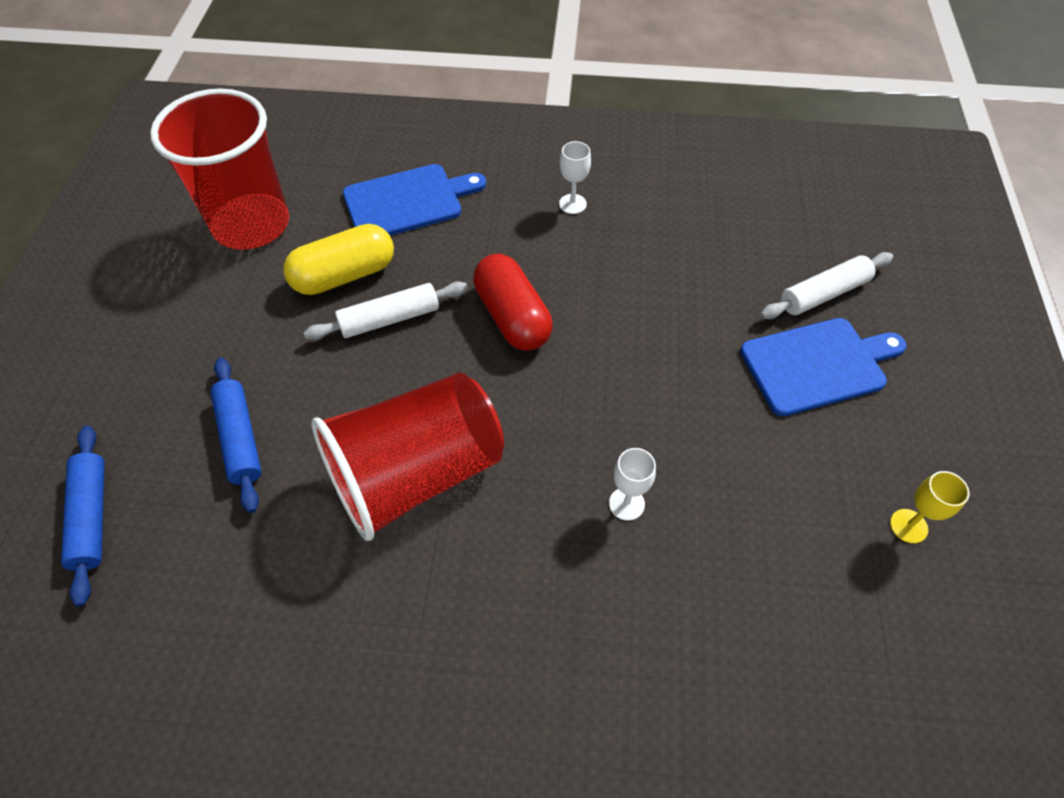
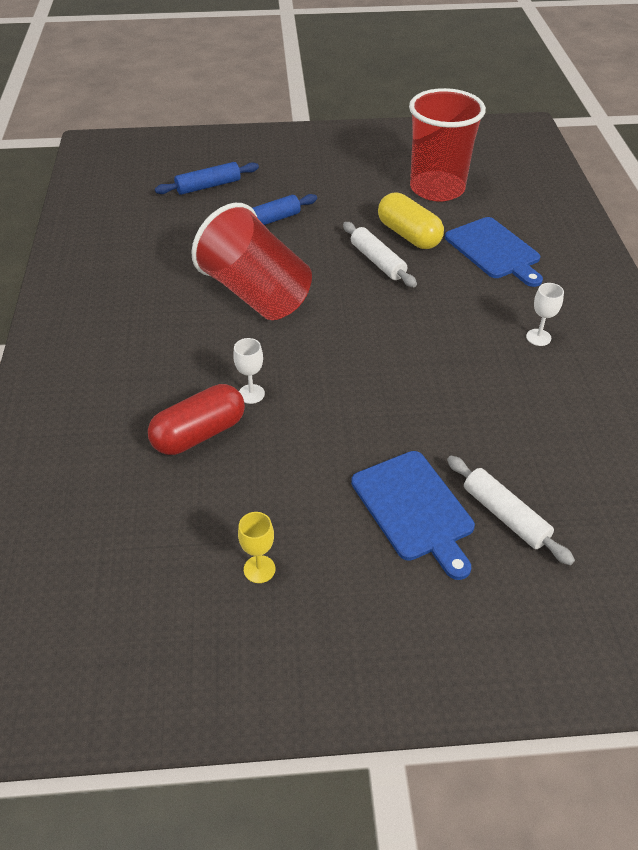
camera: 80 degrees right, 10 degrees down
red capsule [473,254,552,350] -> red capsule moved to [148,384,245,455]

